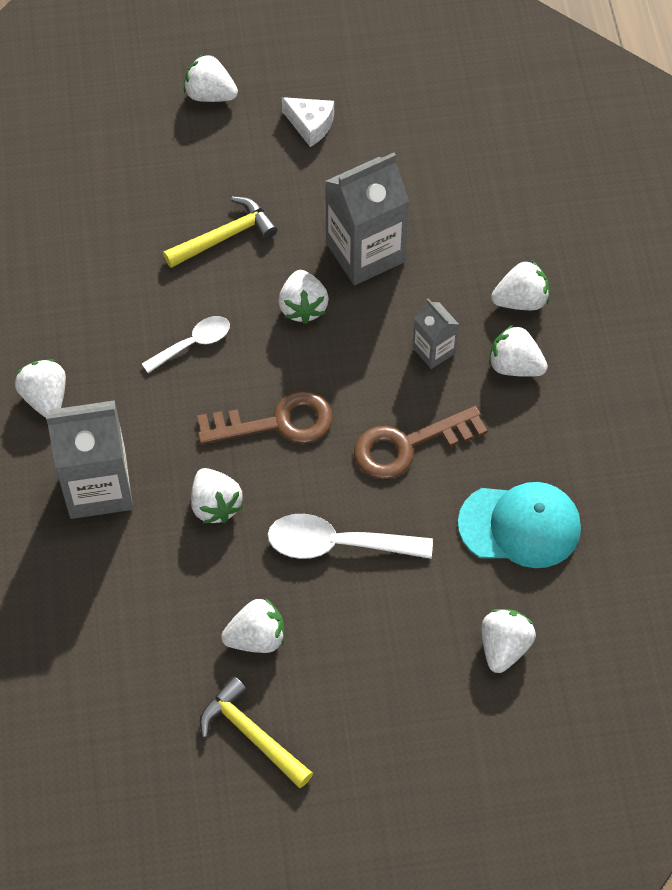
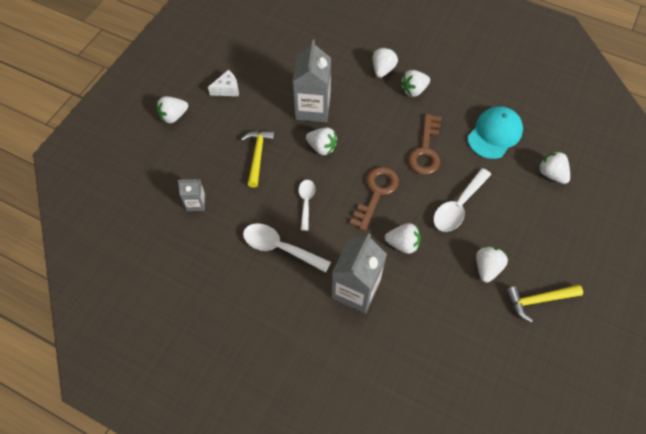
camera: 55 degrees left, 0 degrees up
white strawberry [15,359,66,418] -> none
grey carton [412,298,459,369] -> grey carton moved to [178,179,206,211]
none -> white spoon [243,223,331,273]

